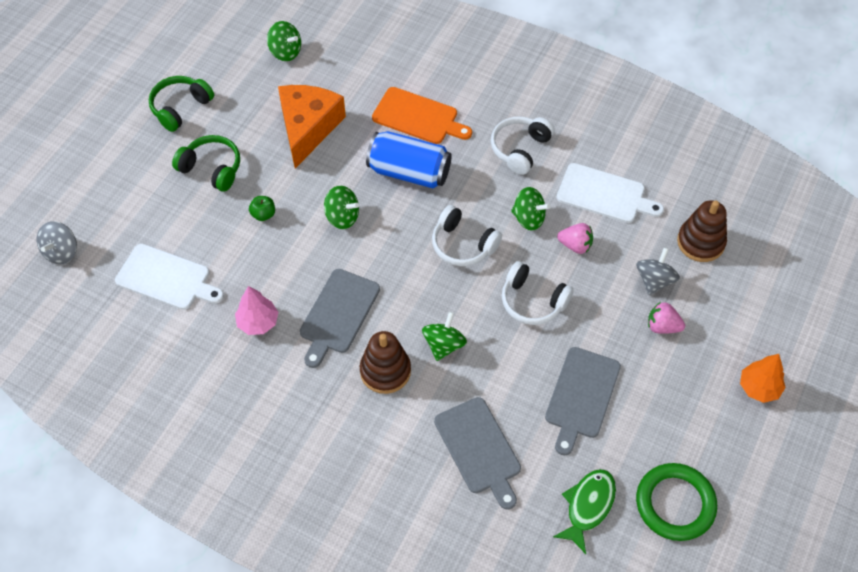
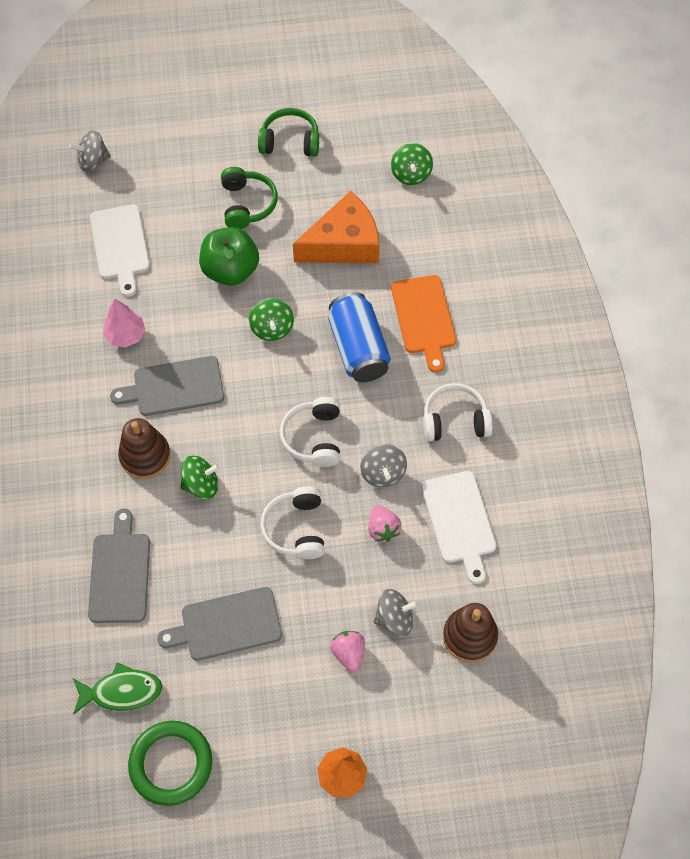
camera: 55 degrees right, 5 degrees up
green apple [249,196,275,221] -> green apple [199,227,259,286], size x2.24
grey cutting board [434,397,521,510] -> grey cutting board turned 150 degrees clockwise [88,508,150,623]
green spinning top [511,187,550,231] -> grey spinning top [360,444,407,487]

